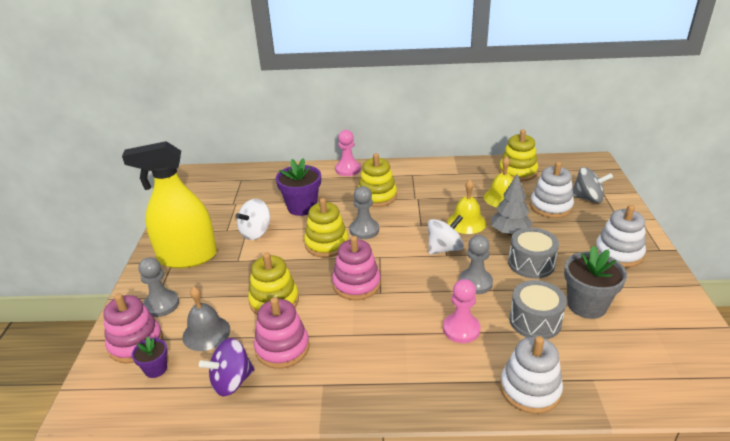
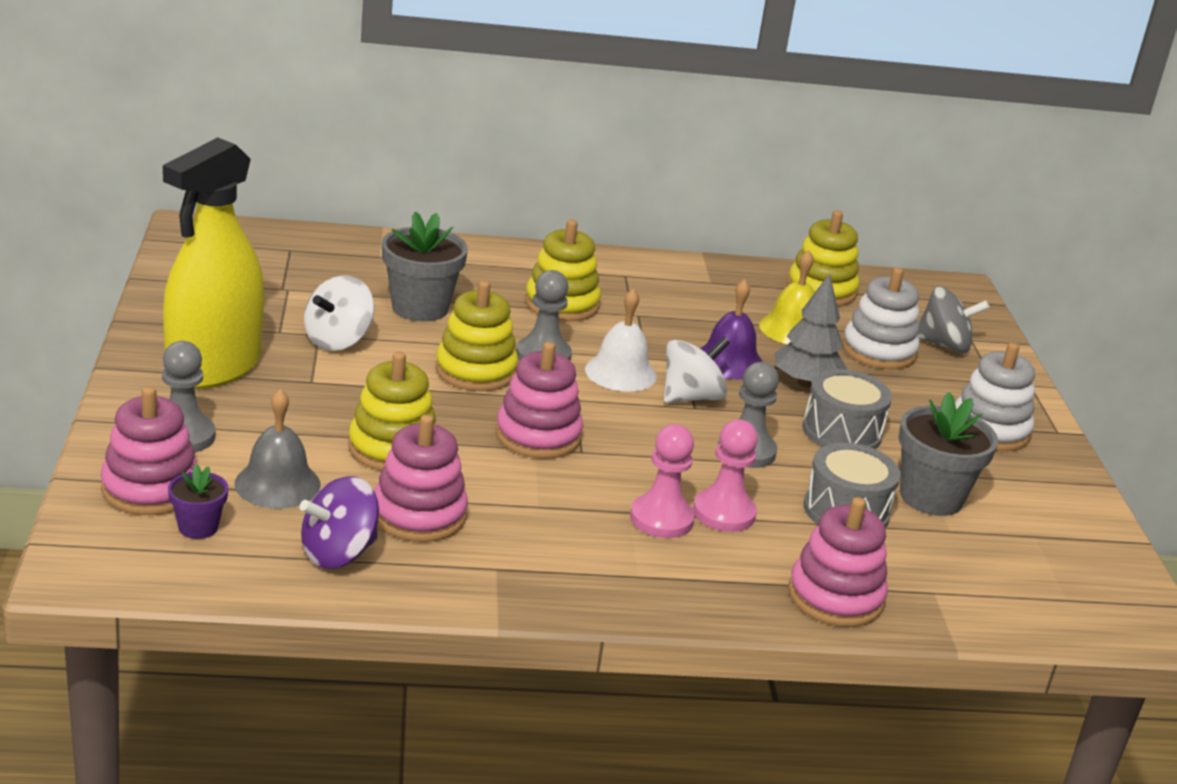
camera: 10 degrees left, 5 degrees down
yellow spray bottle [122,141,217,268] -> yellow spray bottle turned 45 degrees counterclockwise [163,137,264,389]
purple flower pot [276,159,321,216] -> grey flower pot [382,212,468,322]
pink pawn [335,130,361,176] -> pink pawn moved to [630,424,695,538]
yellow bell [448,180,486,234] -> purple bell [700,279,763,379]
white stacking toy [500,336,563,414] -> pink stacking toy [788,497,888,627]
none -> white bell [585,288,657,392]

